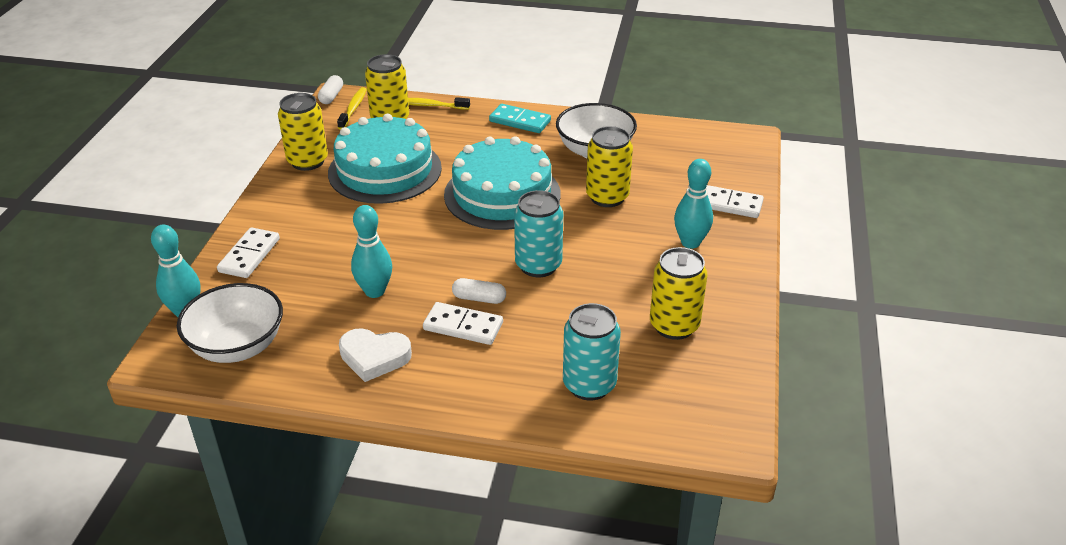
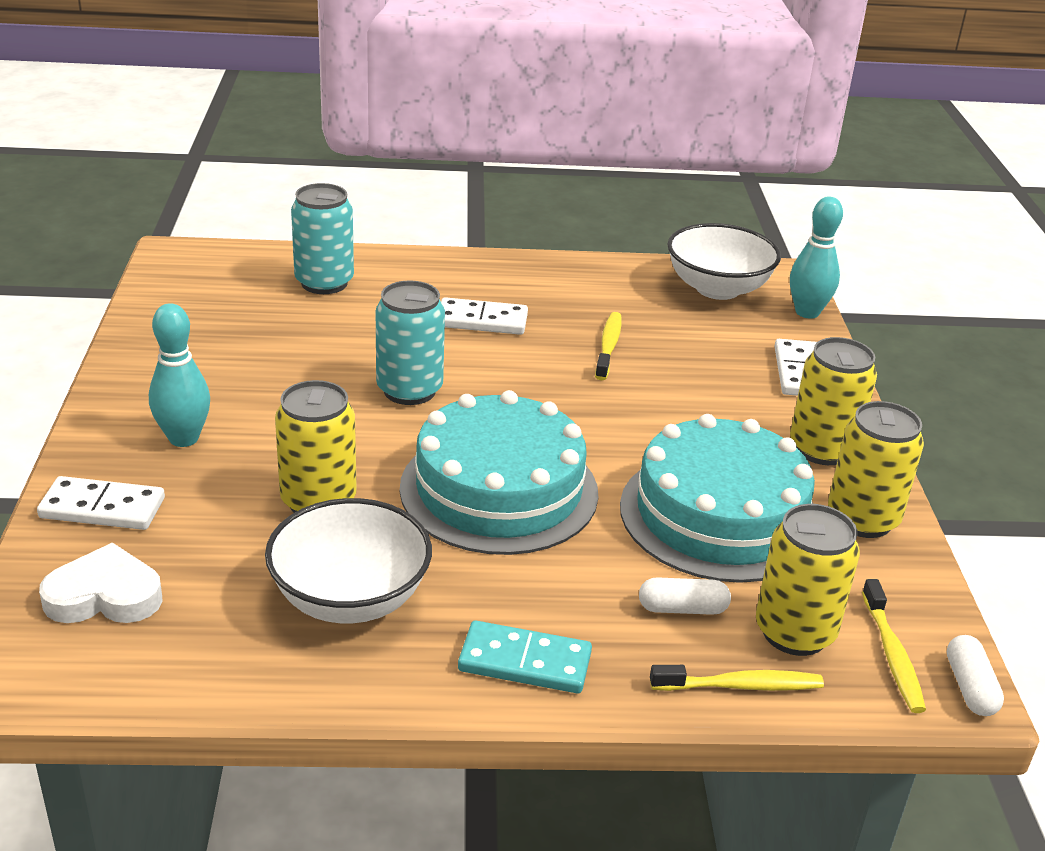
camera: 165 degrees right, 5 degrees down
white heart [339,328,412,382] -> white heart moved to [39,543,163,623]
turquoise bowling pin [351,205,392,298] -> yellow toothbrush [595,312,622,380]
white capsule [452,278,506,304] -> white capsule moved to [639,577,731,615]
yellow can [650,247,708,340] -> yellow can moved to [790,337,877,465]

